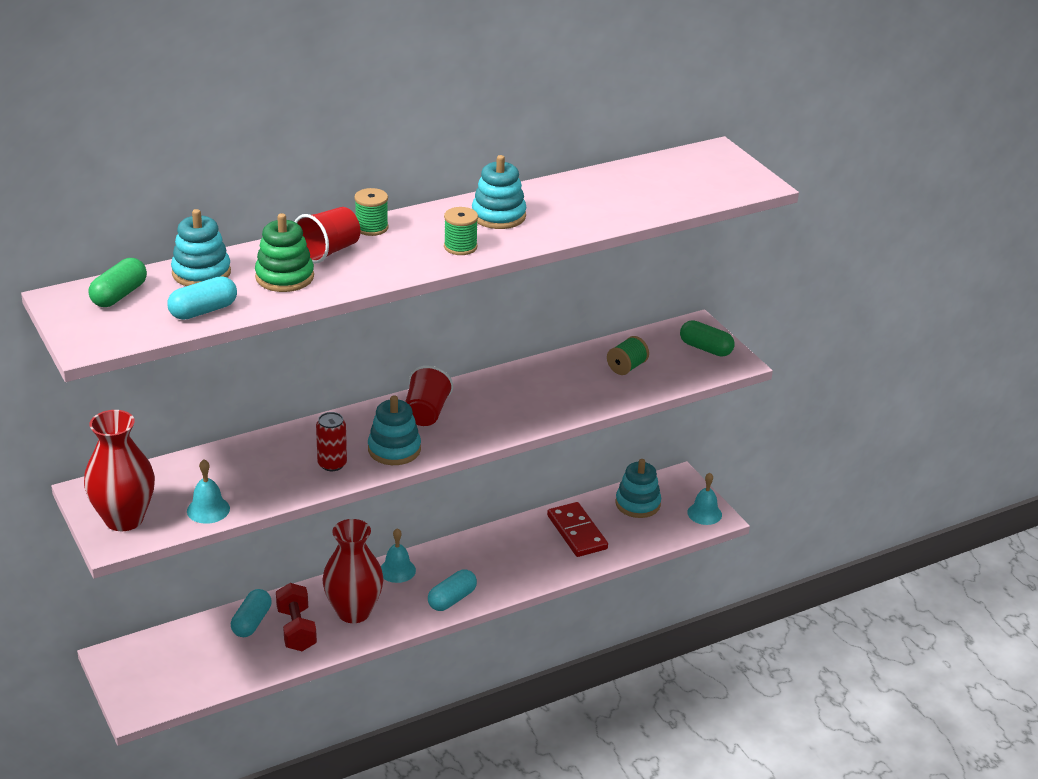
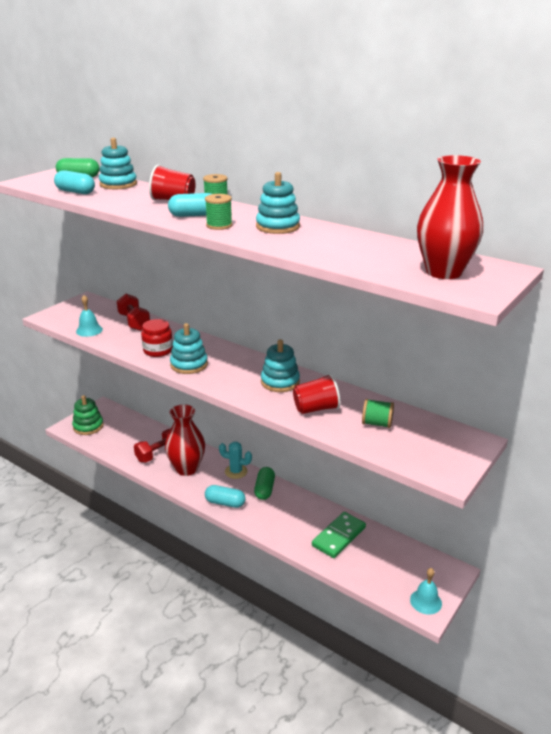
camera: 65 degrees right, 5 degrees down
red vase [84,410,155,531] -> red vase moved to [417,155,483,279]
turquoise capsule [231,589,272,637] -> turquoise capsule moved to [168,193,212,217]
green stacking toy [255,213,314,292] -> green stacking toy moved to [72,395,104,435]
red can [316,412,347,471] -> red jar [141,319,173,357]
turquoise bell [381,528,416,583] -> turquoise cactus [219,442,252,479]
red cup [405,365,453,426] -> red cup moved to [293,373,341,414]
red domino [547,502,608,557] -> green domino [312,512,366,558]
turquoise stacking toy [616,459,661,518] -> turquoise stacking toy moved to [261,339,300,392]
green capsule [680,320,735,357] -> green capsule moved to [254,467,275,500]
none -> red dumbbell [117,294,150,331]

